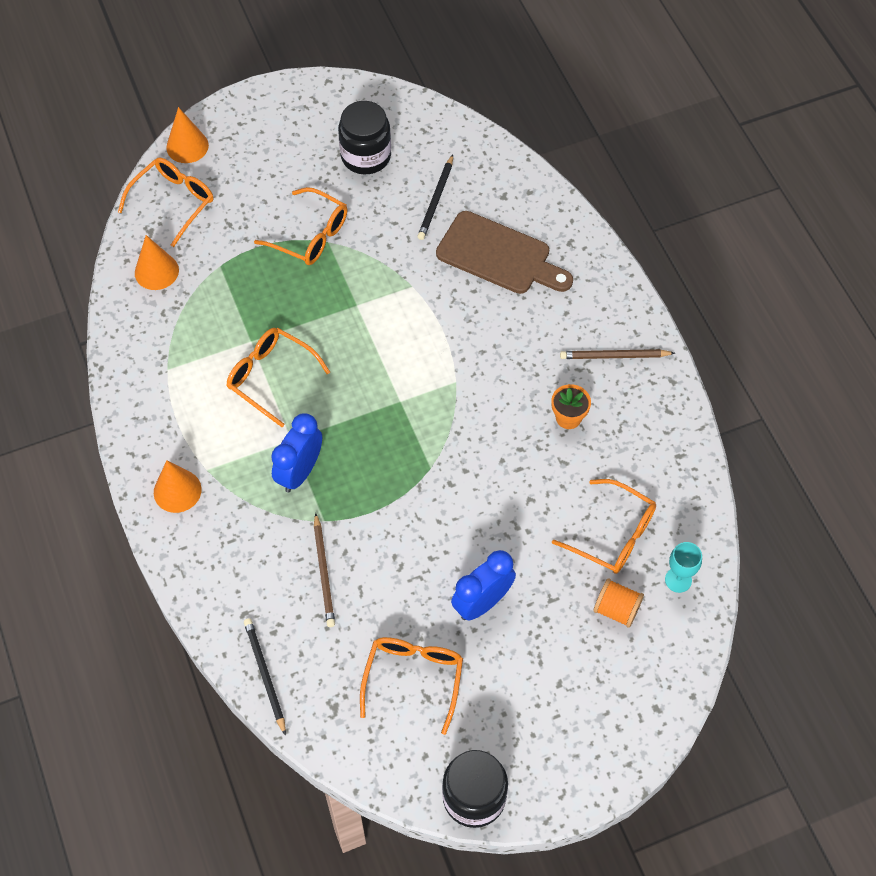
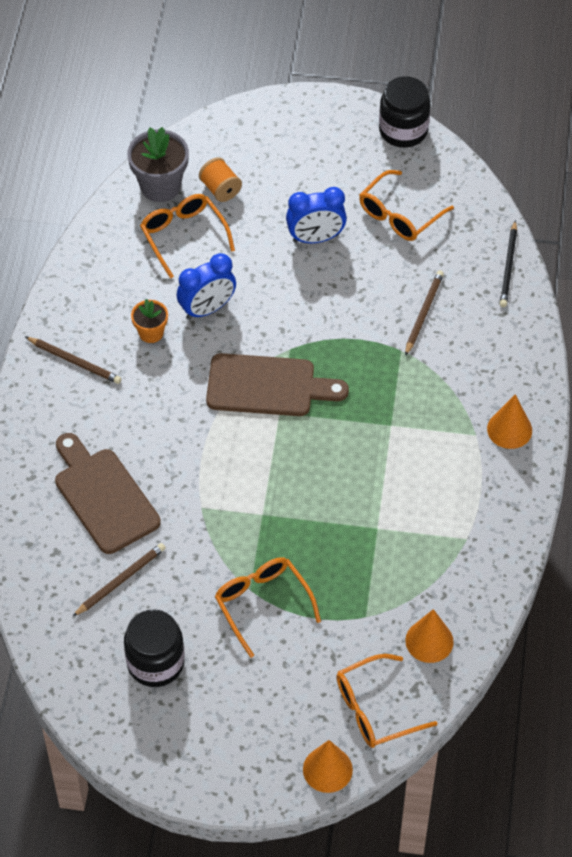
camera: 150 degrees left, 5 degrees down
orange glasses [226,328,330,427] -> none
blue clock [271,413,322,493] -> blue clock moved to [177,253,236,320]
black pencil [417,155,453,240] -> brown pencil [72,543,166,617]
turquoise goblet [665,542,702,593] -> grey flower pot [127,127,189,202]
none -> brown cutting board [206,353,349,416]

